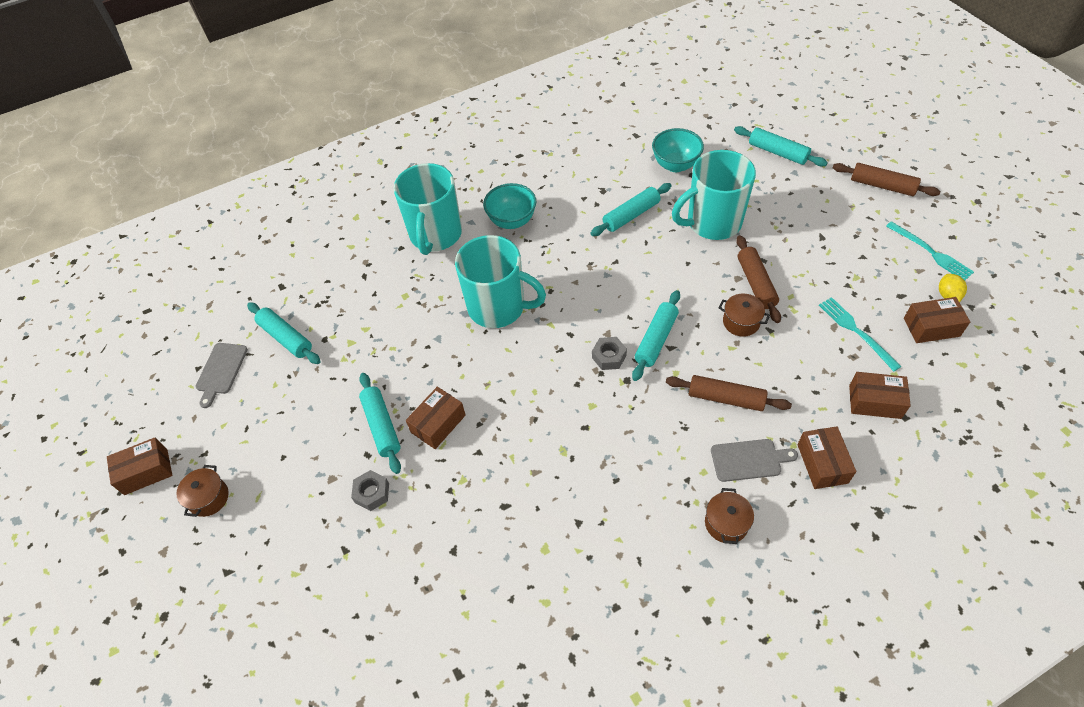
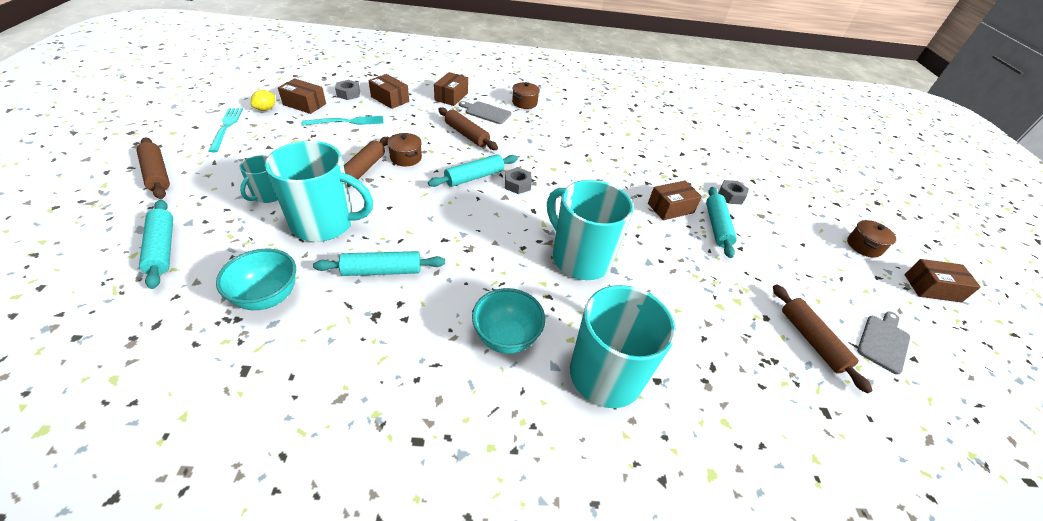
camera: 160 degrees left, 10 degrees down
turquoise rolling pin [247,302,321,364] -> brown rolling pin [773,284,873,394]
turquoise fork [819,297,902,371] -> turquoise fork turned 105 degrees counterclockwise [302,116,384,126]
none -> turquoise mug [240,155,278,203]
none -> grey nut [335,80,360,100]

